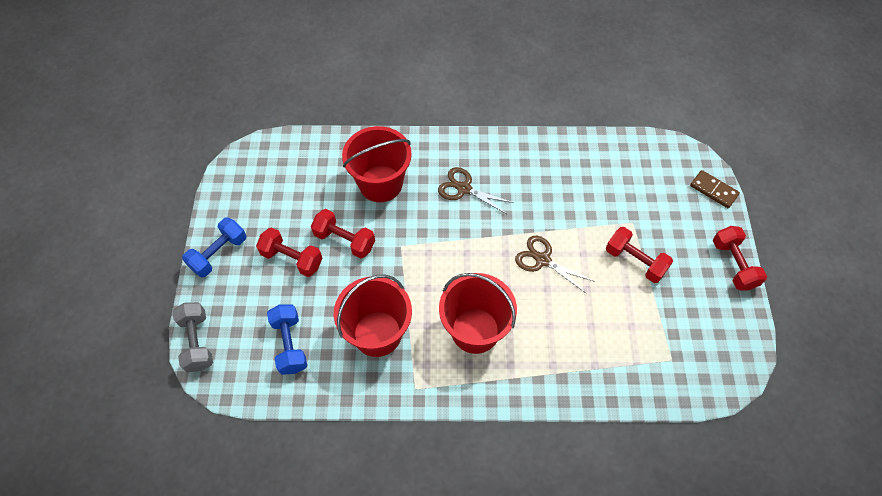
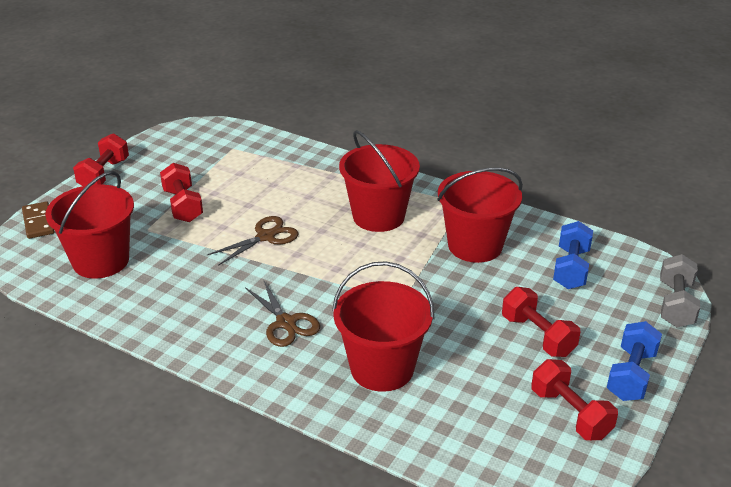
camera: 150 degrees left, 25 degrees down
blue dumbbell [182,217,247,277] -> blue dumbbell turned 45 degrees counterclockwise [607,321,662,401]
red dumbbell [311,209,375,259] -> red dumbbell moved to [532,359,618,440]
brown scissors [515,236,595,294] -> brown scissors turned 105 degrees counterclockwise [207,216,299,266]
none -> red bucket [45,171,134,279]

